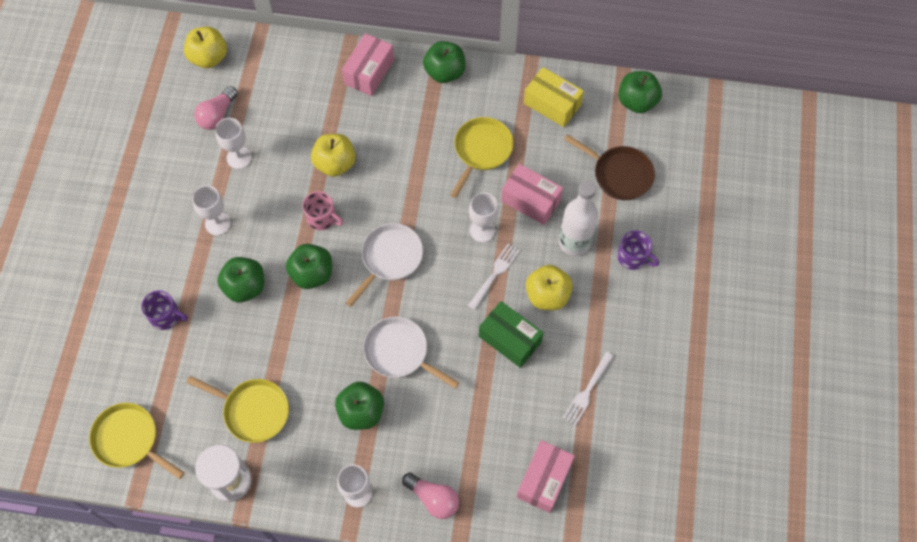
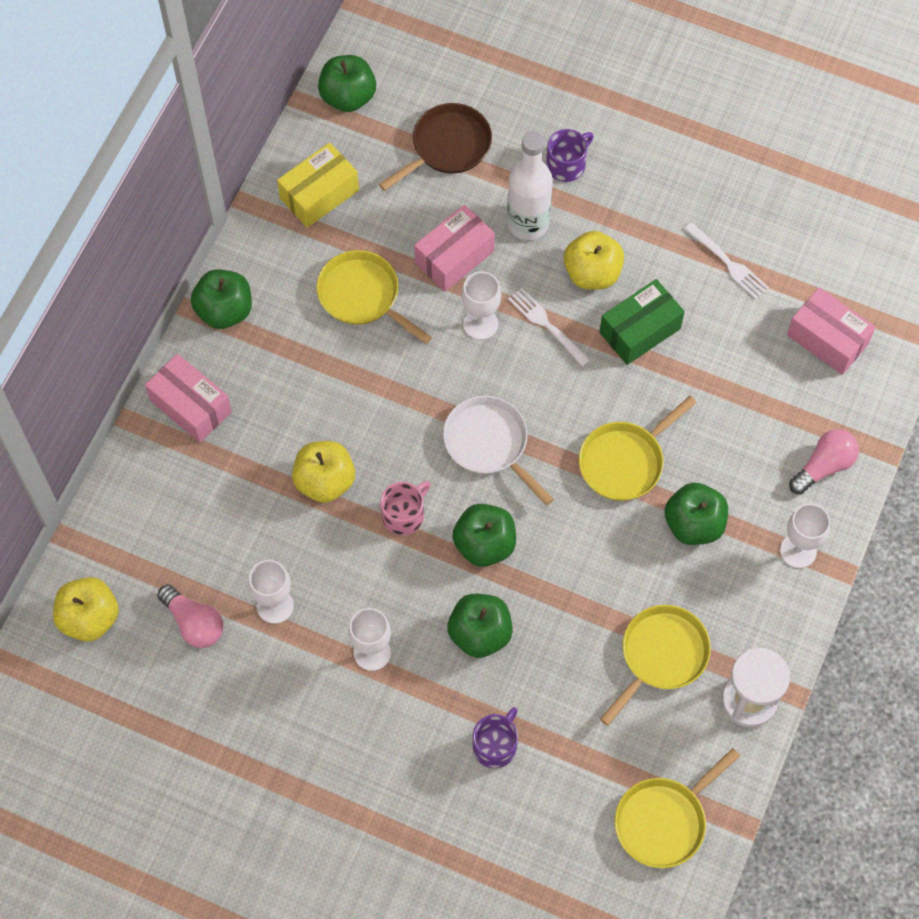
camera: 75 degrees left, 0 degrees up
white pan [363,317,460,389] -> yellow pan [579,396,697,501]

